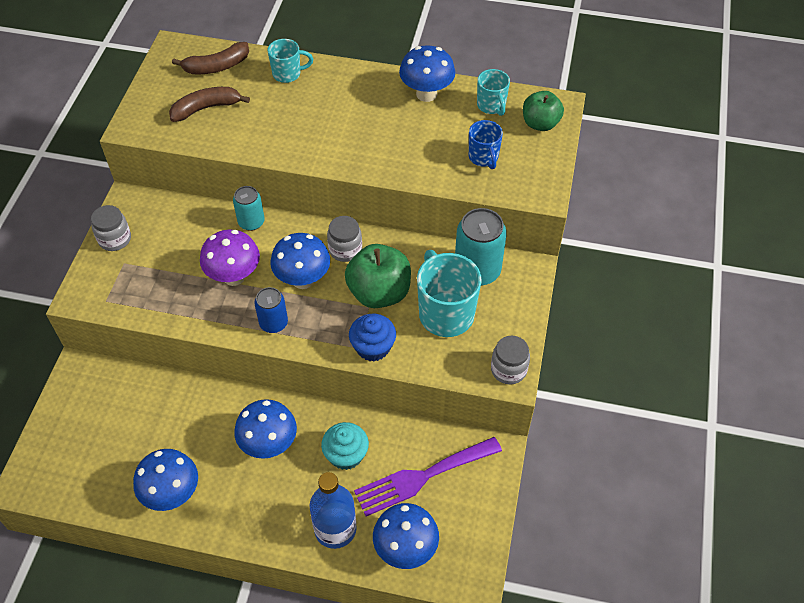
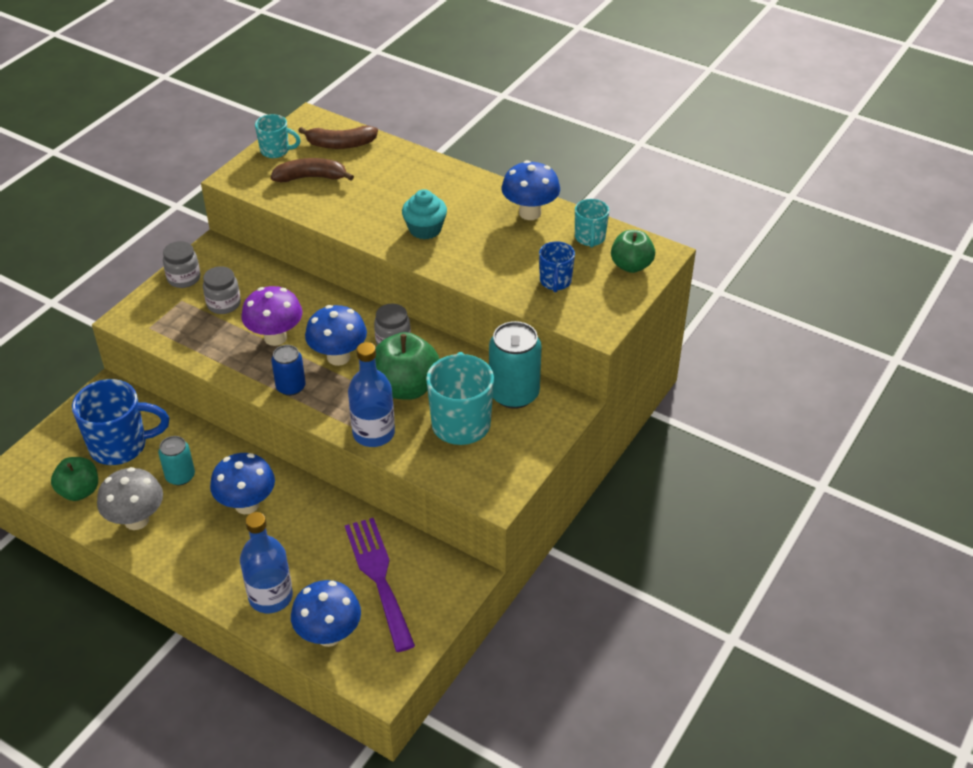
camera: 20 degrees right, 10 degrees down
blue mushroom [133,449,198,511] -> grey mushroom [97,467,163,530]
turquoise can [233,186,265,231] -> turquoise can moved to [158,436,195,485]
turquoise mug [267,39,313,83] -> turquoise mug moved to [255,114,301,158]
turquoise cupcake [321,422,369,470] -> turquoise cupcake moved to [402,189,447,239]
blue cupcake [349,314,396,362] -> blue bottle [348,342,395,447]
purple fork [354,437,502,516] -> purple fork turned 75 degrees clockwise [345,518,415,652]
grey jar [491,336,530,384] -> grey jar moved to [203,266,241,314]
none -> green apple [51,457,98,501]
none -> blue mug [72,379,169,465]

